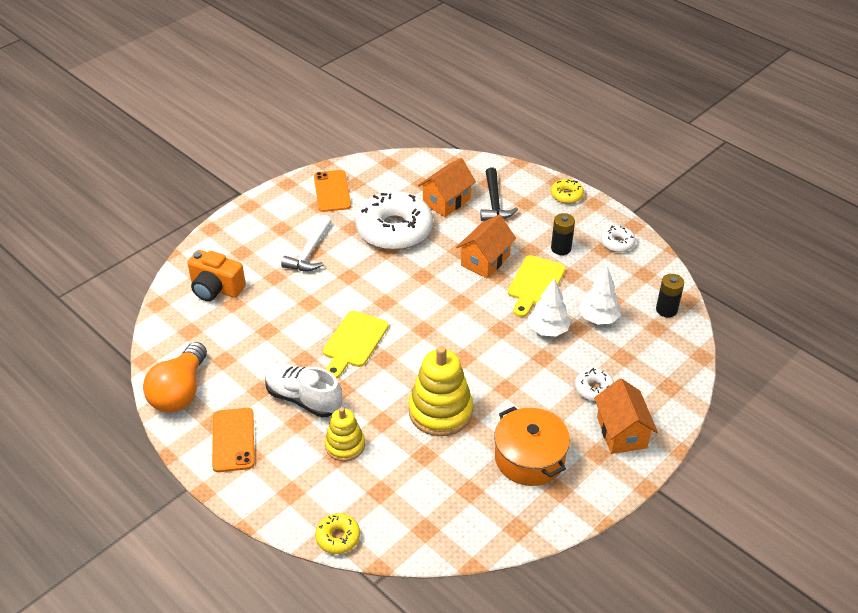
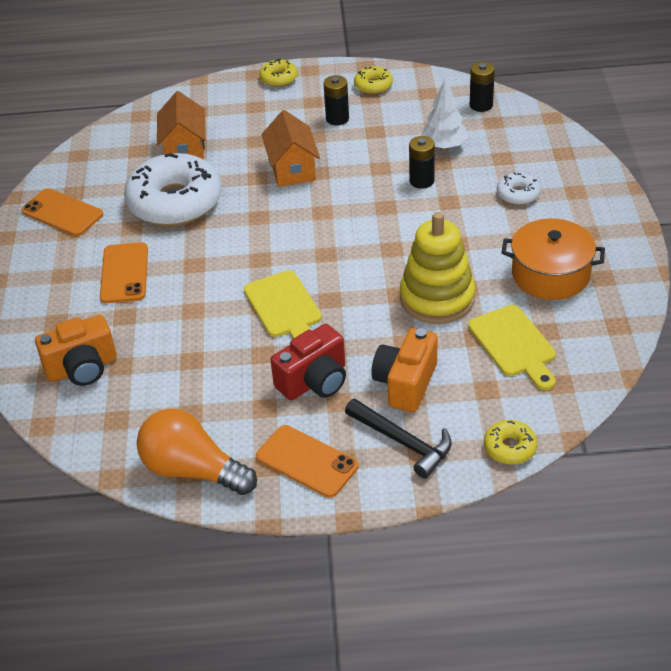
camera: 45 degrees left, 0 degrees up
orange light bulb [143,342,207,413] -> orange light bulb turned 150 degrees clockwise [137,408,257,495]
white shoe [265,363,343,417] -> red camera [271,324,346,400]
white hammer [281,215,331,271] -> orange phone [100,242,148,303]
yellow stacking toy [325,407,365,461] -> orange camera [371,328,437,412]
black hammer [480,167,518,221] -> black hammer moved to [345,399,452,479]
yellow cutting board [508,255,566,317] -> yellow cutting board moved to [468,305,556,390]
white tree [528,278,571,336] -> black battery [409,136,435,189]
orange house [594,378,658,454] -> none
white donut [601,226,636,252] -> yellow donut [354,66,393,94]

